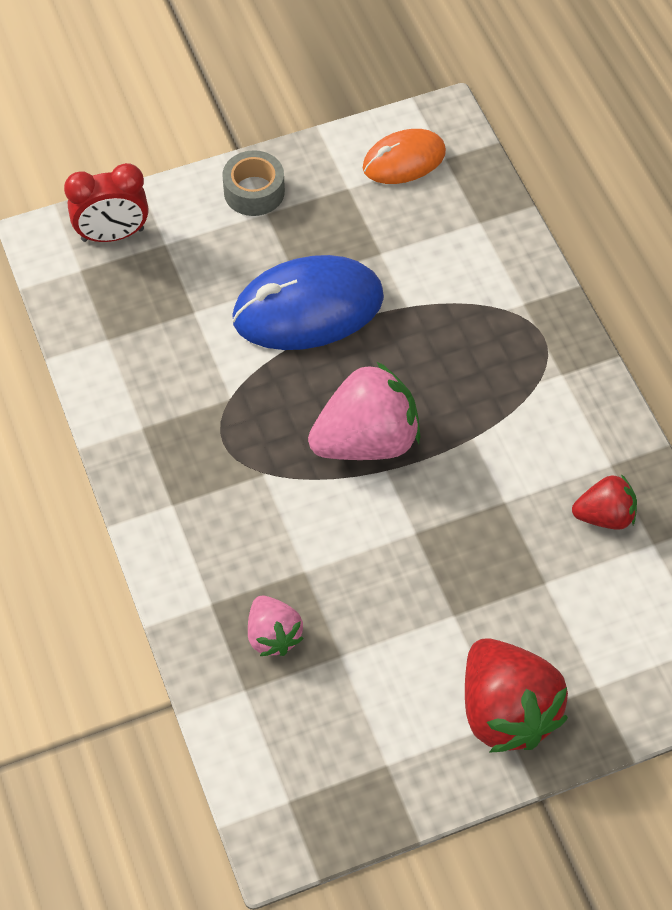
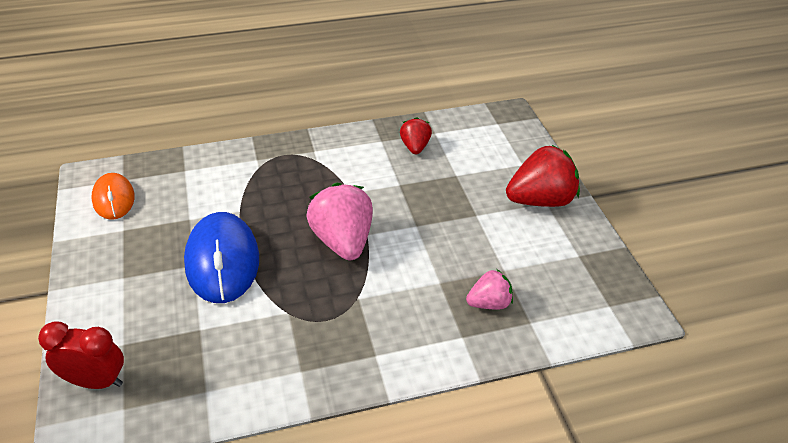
camera: 85 degrees left, 15 degrees down
red clock [64,163,148,242] -> red clock turned 75 degrees counterclockwise [38,321,124,389]
grey tape [222,150,285,216] -> none

